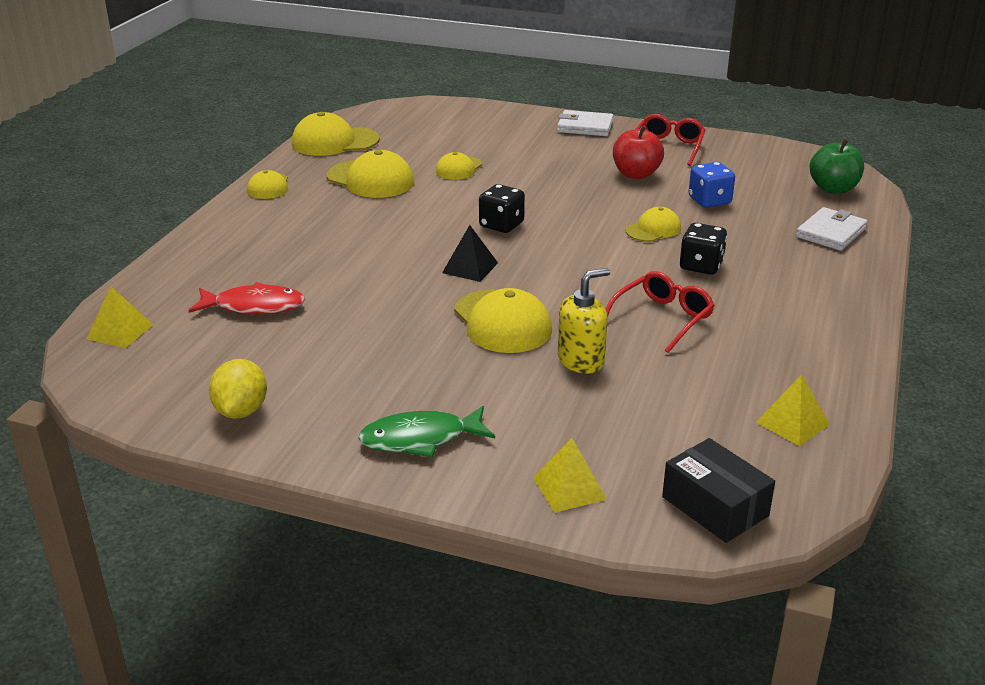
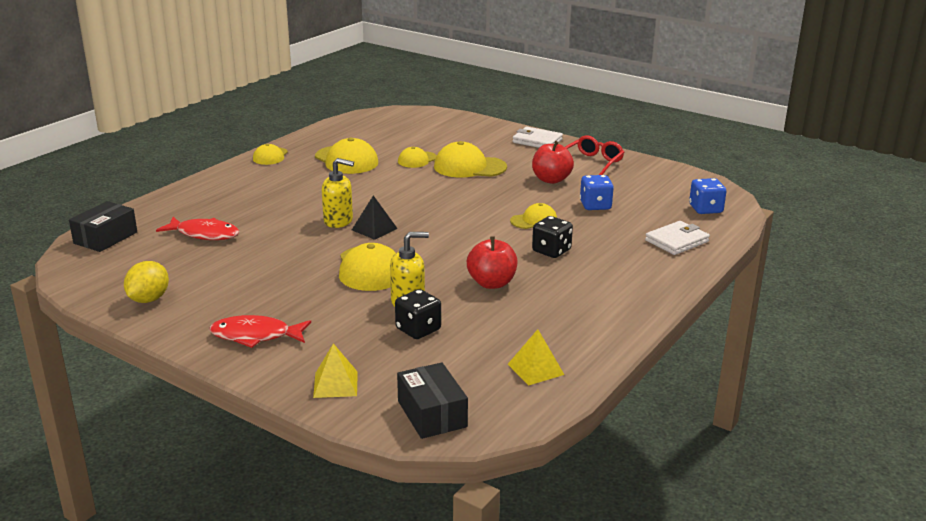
camera: 15 degrees right, 5 degrees down
yellow pyramid [87,286,154,348] -> black box [69,201,137,252]
yellow cap [292,112,380,156] -> yellow cap moved to [434,141,507,177]
green fish [358,406,495,457] -> red fish [210,315,311,348]
black dice [479,184,525,233] -> black dice moved to [395,289,441,339]
red glasses [605,271,715,353] -> red apple [467,236,518,289]
green apple [810,139,864,194] -> blue dice [689,178,727,214]
none -> yellow soap dispenser [322,158,354,228]

